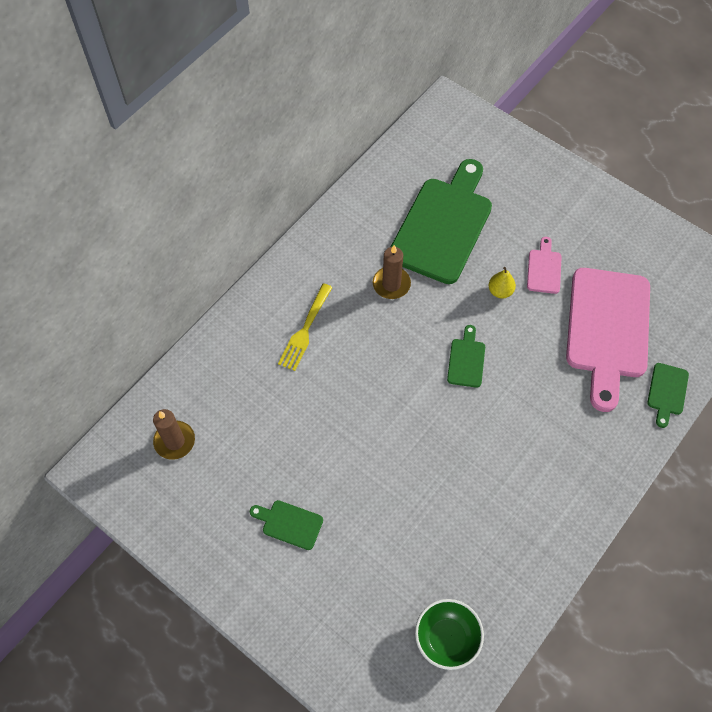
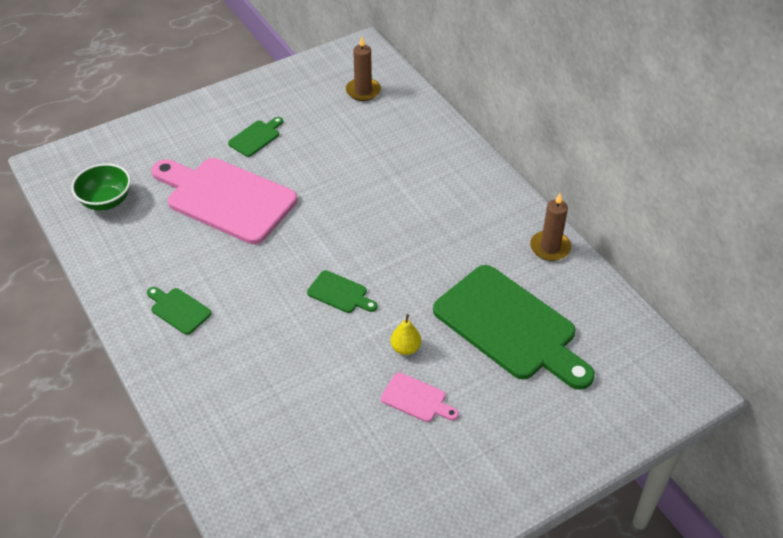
camera: 110 degrees right, 15 degrees down
yellow fork [278,283,333,371] -> none
brown candle [373,245,411,299] -> brown candle moved to [530,193,571,261]
pink cutting board [566,268,650,412] -> pink cutting board moved to [152,158,298,244]
green cutting board [647,363,689,428] -> green cutting board moved to [147,287,211,335]

